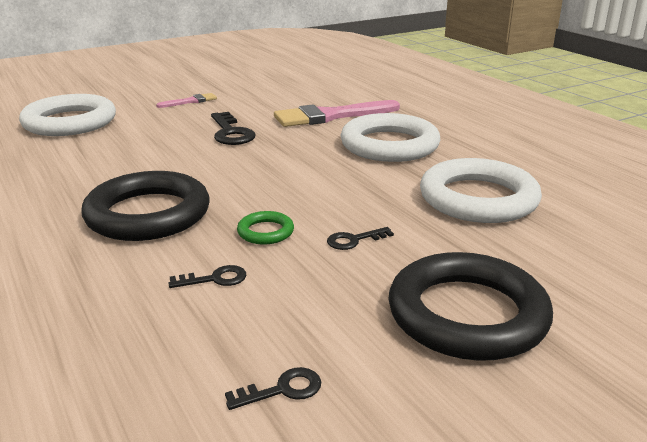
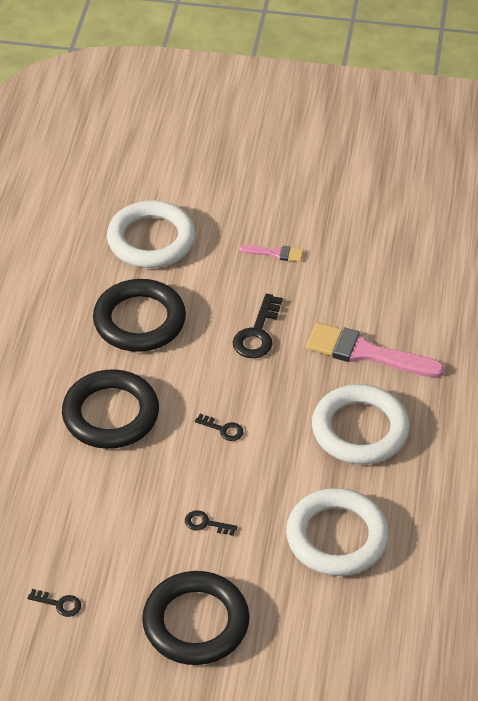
camera: 40 degrees right, 20 degrees up
black key [168,265,246,288] -> black key moved to [195,414,243,441]
green ring [237,211,294,244] -> none
none -> black ring [93,279,186,352]

